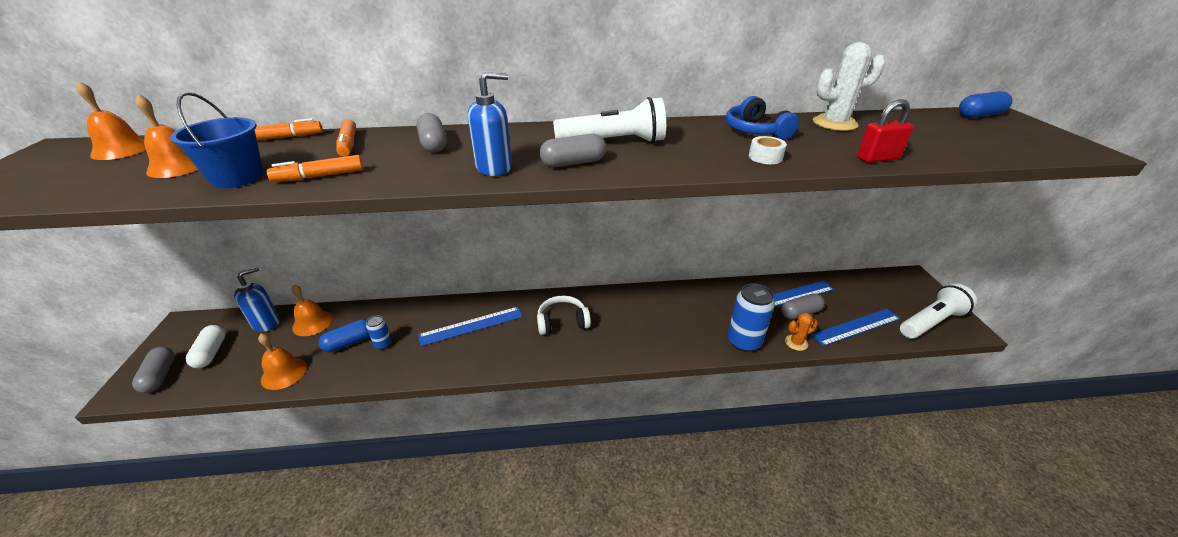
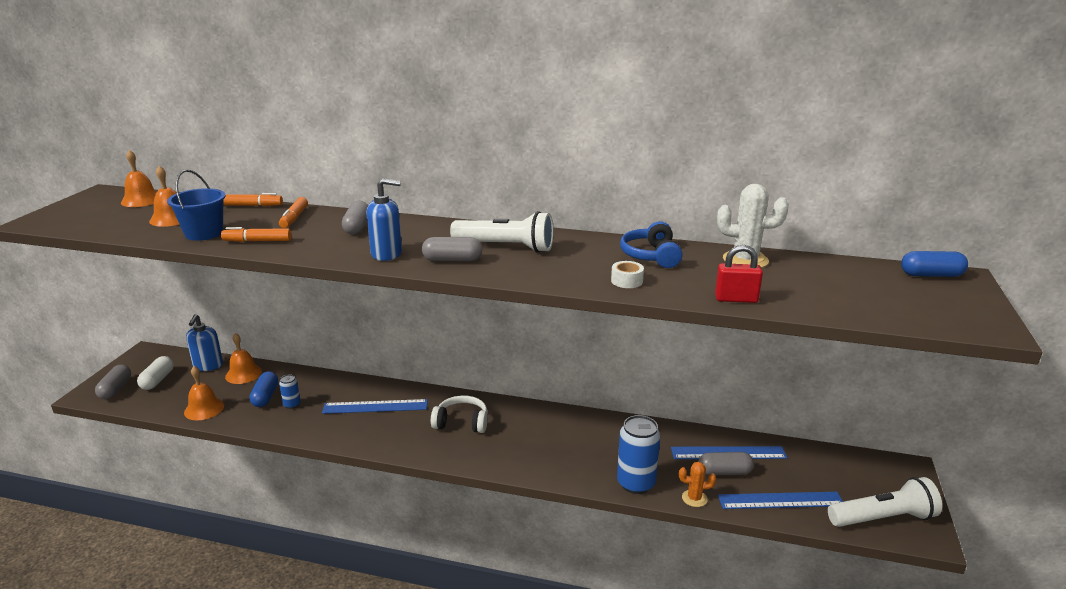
camera: 20 degrees right, 10 degrees down
blue soap dispenser [234,267,280,332] -> blue soap dispenser turned 120 degrees clockwise [186,314,223,371]
blue capsule [319,319,369,352] -> blue capsule turned 75 degrees counterclockwise [249,371,278,407]

